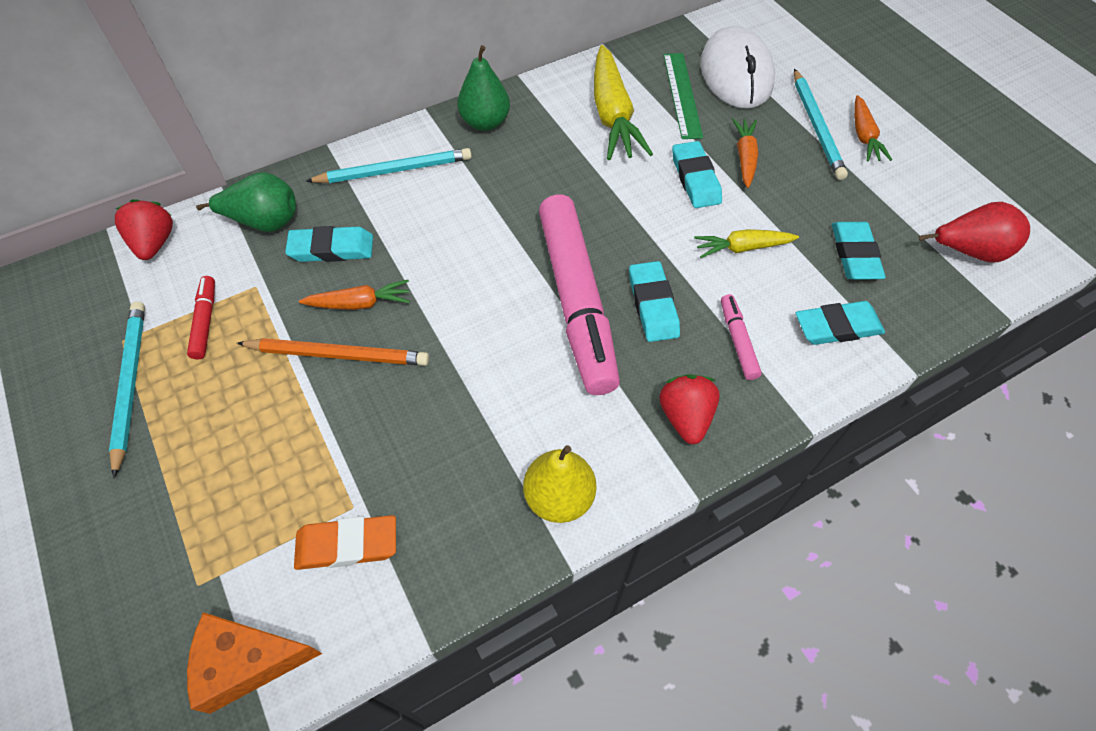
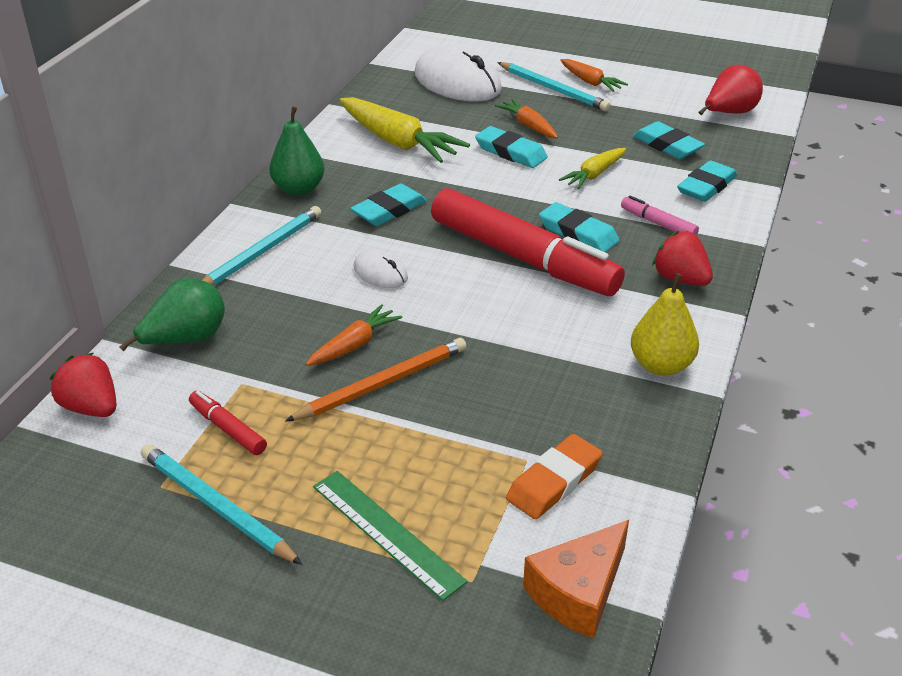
camera: 40 degrees left, 20 degrees down
turquoise eraser [285,226,373,262] -> turquoise eraser moved to [350,184,427,226]
pink marker [539,195,620,395] -> red marker [431,188,625,296]
green ruler [663,53,703,139] -> green ruler moved to [313,471,468,601]
none -> white mouse [354,249,408,288]

